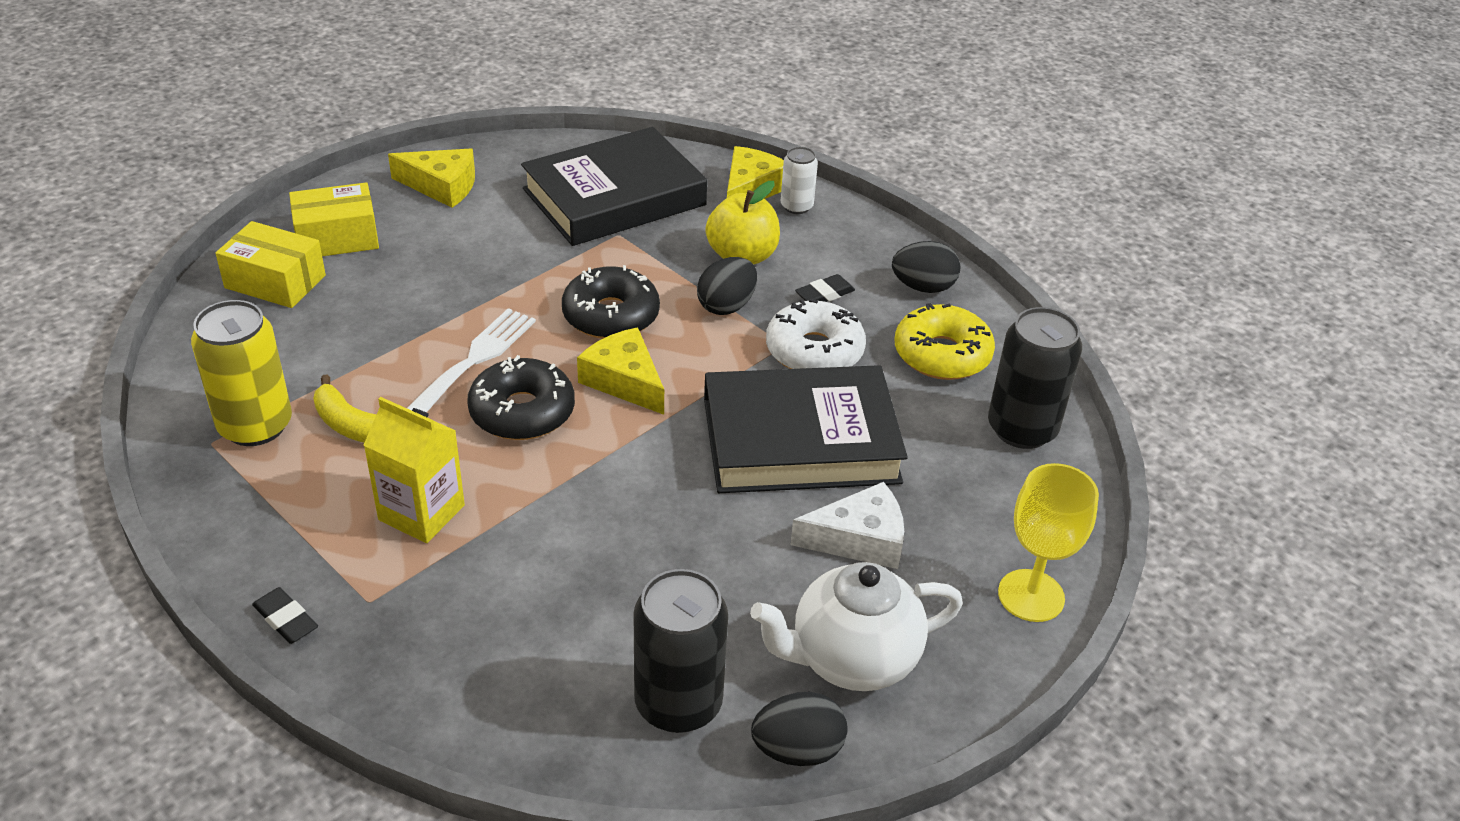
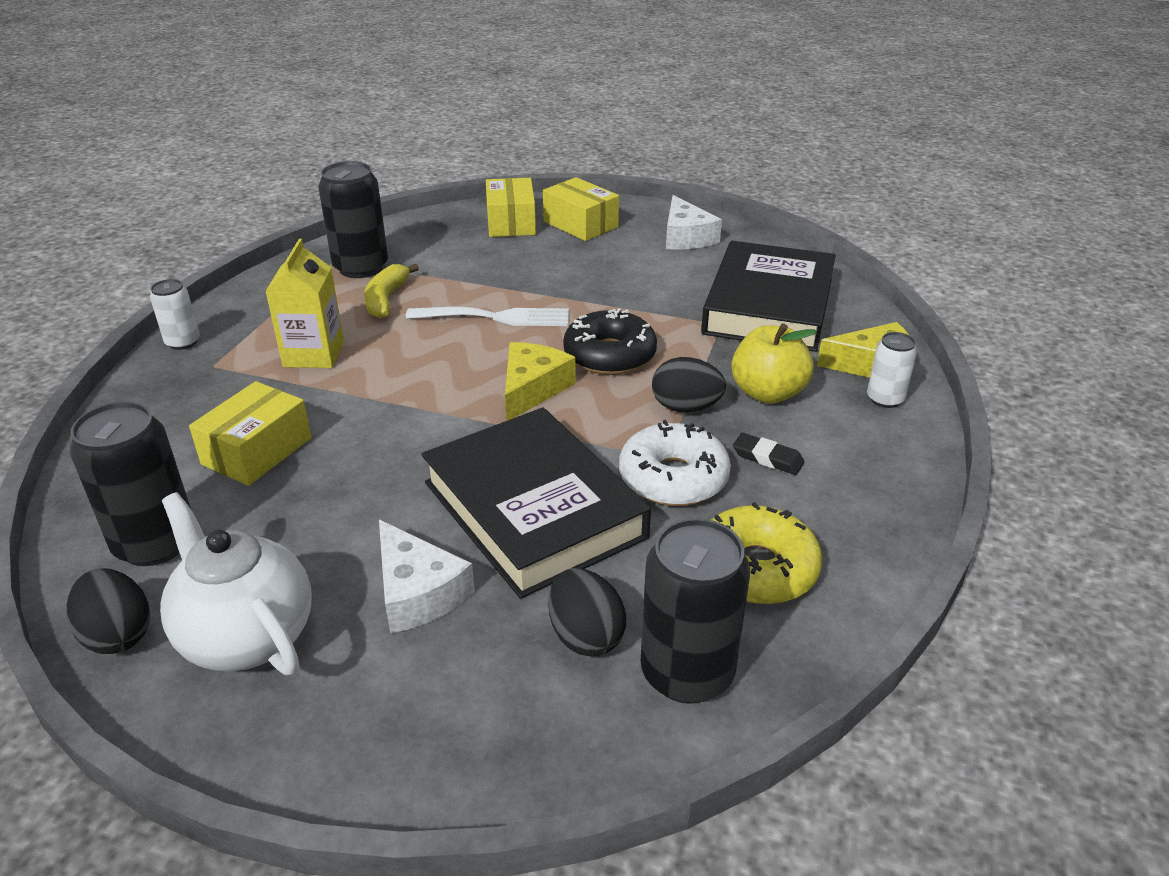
camera: 65 degrees right, 5 degrees down
yellow can [191,300,292,446] -> black can [318,161,388,278]
black eraser [252,587,318,644] -> white can [150,279,200,350]
yellow cheese [388,149,475,208] -> white cheese [666,195,722,250]
black donut [467,355,575,440] -> none
black book [521,127,707,246] -> black book turned 75 degrees clockwise [701,241,836,352]
black egg [892,241,960,293] -> black egg moved to [548,568,626,657]
yellow goblet [998,463,1099,622] -> none
none -> yellow box [189,381,312,486]

